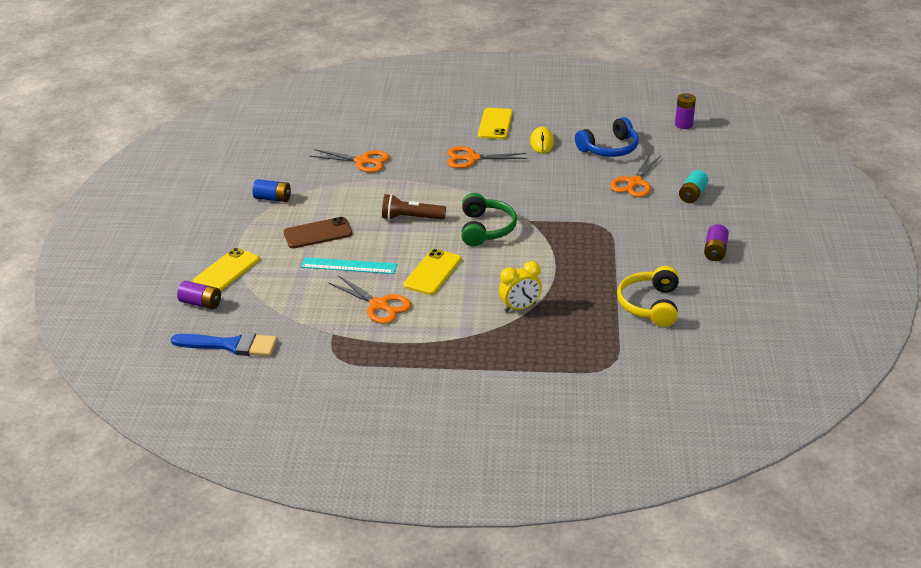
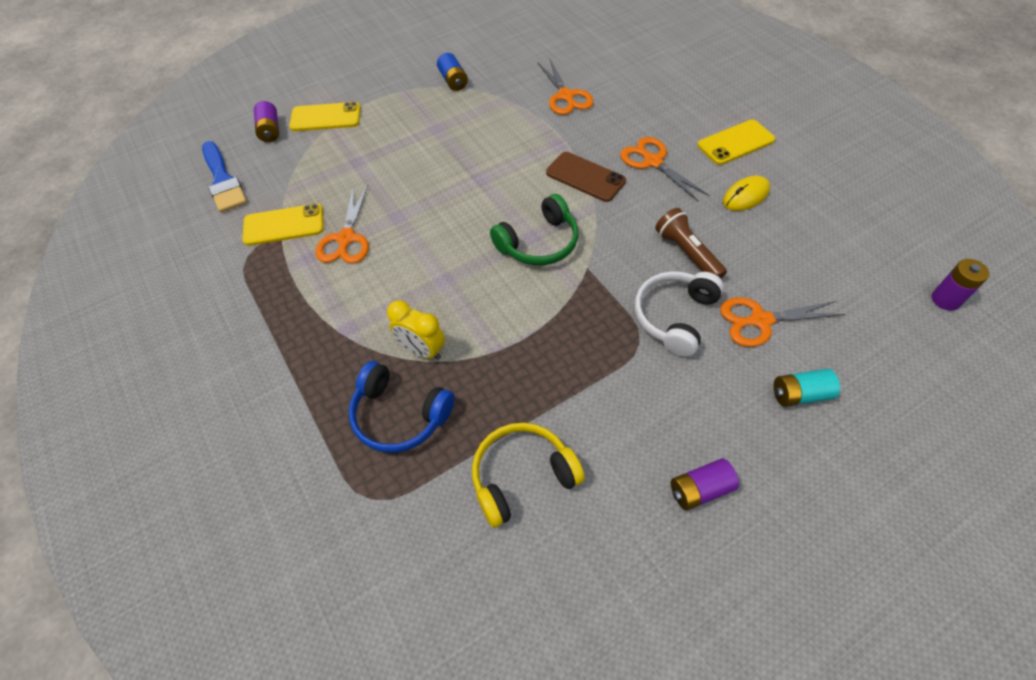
camera: 55 degrees right, 20 degrees up
brown phone [284,217,352,248] -> brown phone moved to [546,152,626,202]
turquoise ruler [301,257,397,274] -> none
brown flashlight [382,194,446,220] -> brown flashlight moved to [655,208,727,279]
yellow phone [403,249,461,295] -> yellow phone moved to [243,204,324,246]
blue headphones [575,117,639,157] -> blue headphones moved to [348,361,455,453]
none -> white headphones [635,271,724,357]

